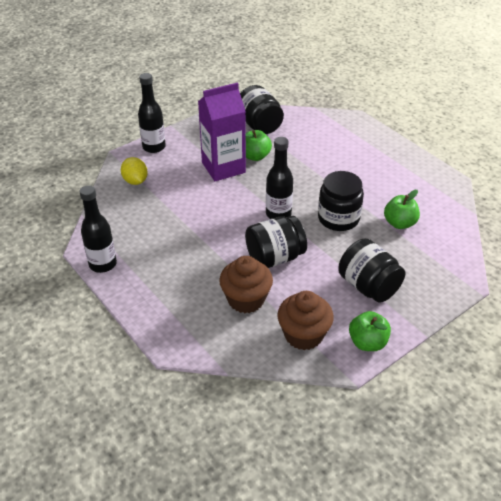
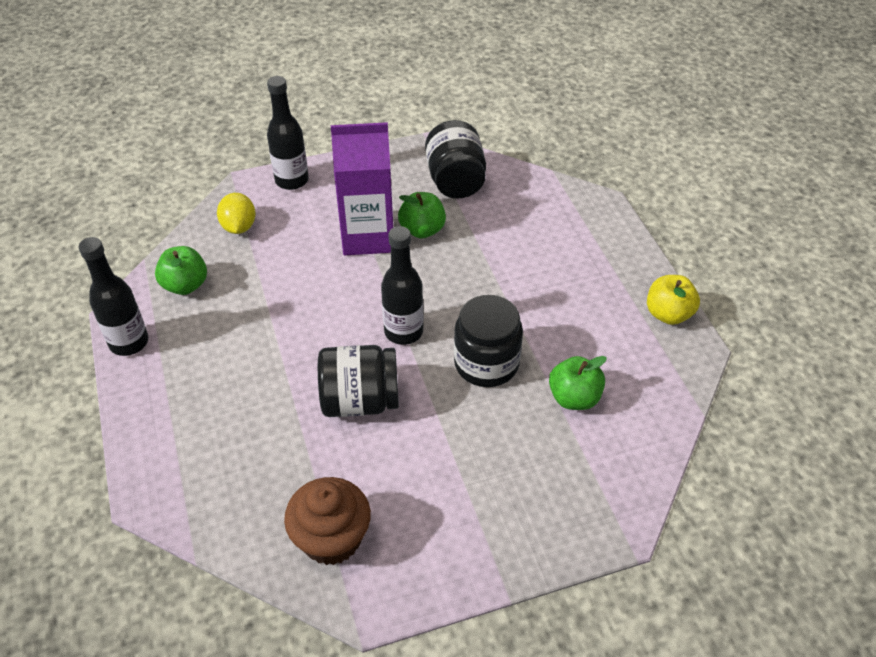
camera: 20 degrees right, 5 degrees up
brown cupcake [219,256,273,313] -> none
black jar [338,238,405,303] -> none
green apple [349,311,391,351] -> green apple moved to [155,246,207,295]
none -> yellow apple [647,275,700,325]

